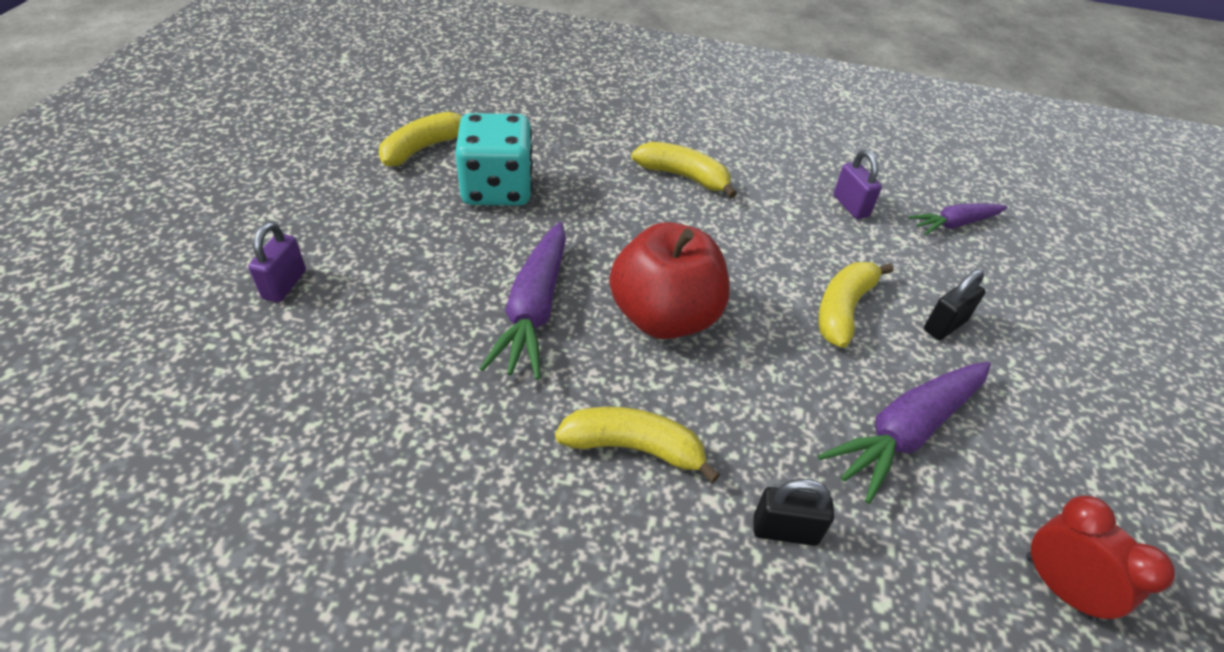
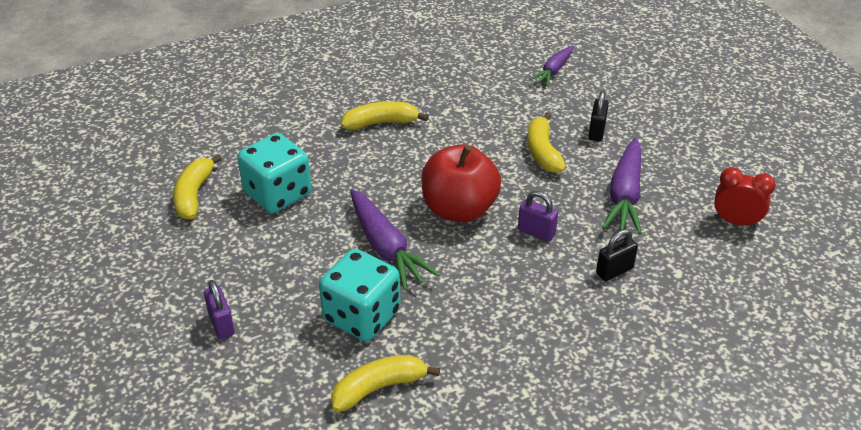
camera: 35 degrees left, 5 degrees down
yellow banana [555,407,720,483] -> yellow banana moved to [331,355,440,412]
purple padlock [834,150,882,219] -> purple padlock moved to [518,191,558,242]
none -> turquoise dice [319,249,401,341]

